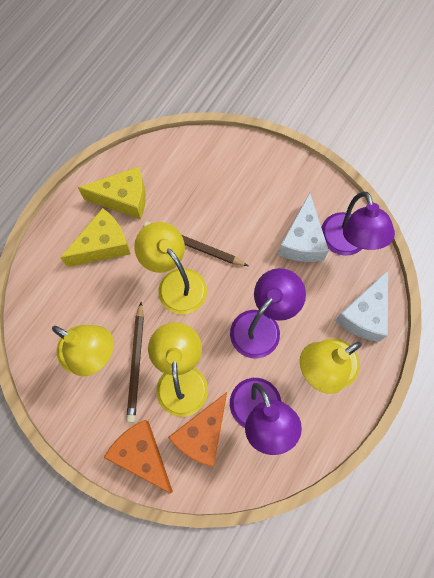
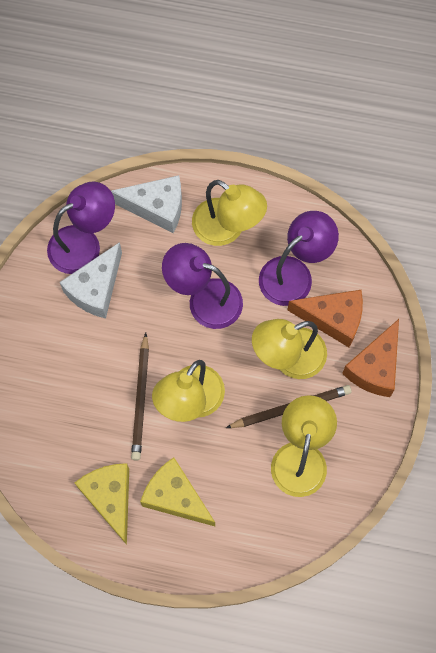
camera: 110 degrees left, 0 degrees up
white cheese [278,193,329,262] -> white cheese turned 135 degrees clockwise [60,242,122,319]

